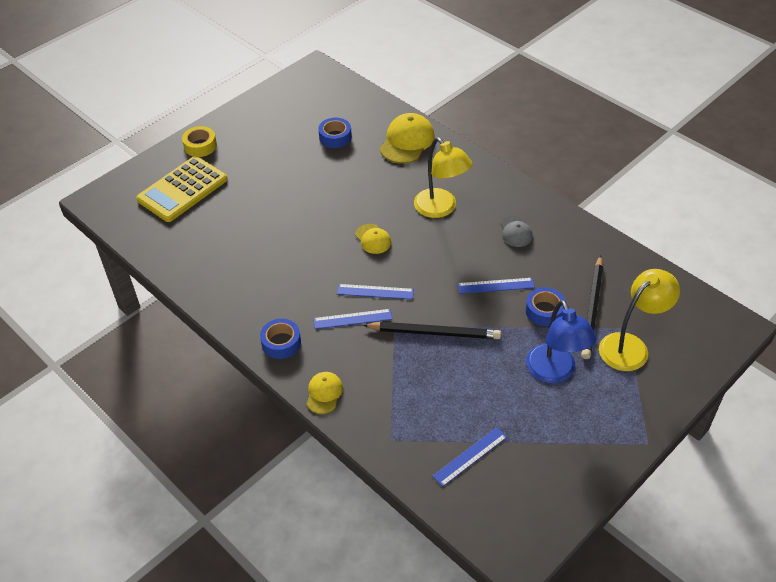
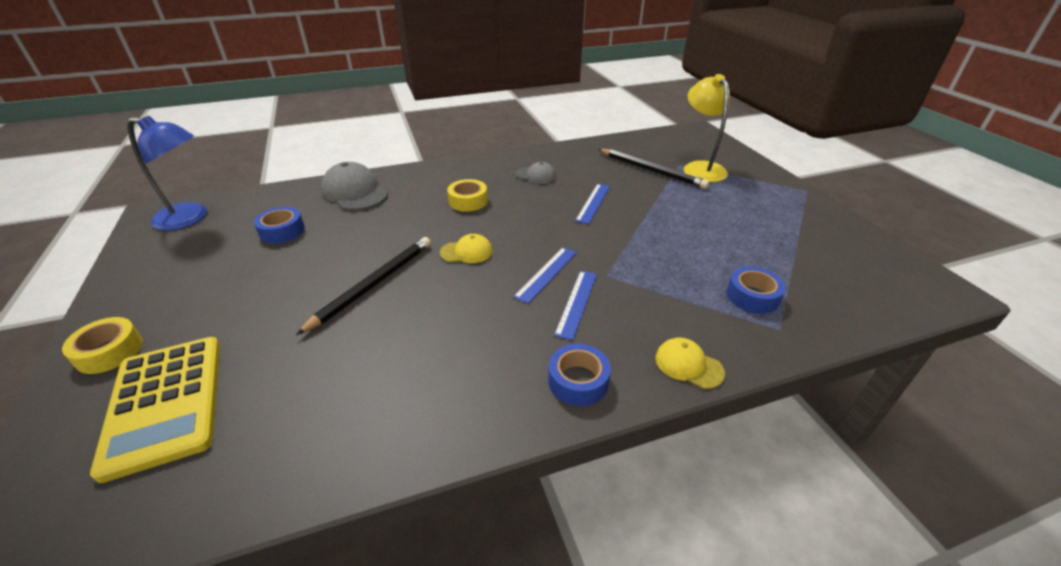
camera: 65 degrees left, 10 degrees down
black pencil [363,322,501,339] -> black pencil moved to [296,237,431,335]
yellow cap [380,113,434,164] -> grey cap [321,162,388,211]
yellow lamp [414,137,473,218] -> yellow tape [447,179,488,212]
blue ruler [432,427,507,487] -> none
blue tape [525,287,565,326] -> blue tape moved to [726,267,786,314]
blue lamp [526,300,596,384] -> blue lamp moved to [127,116,207,230]

